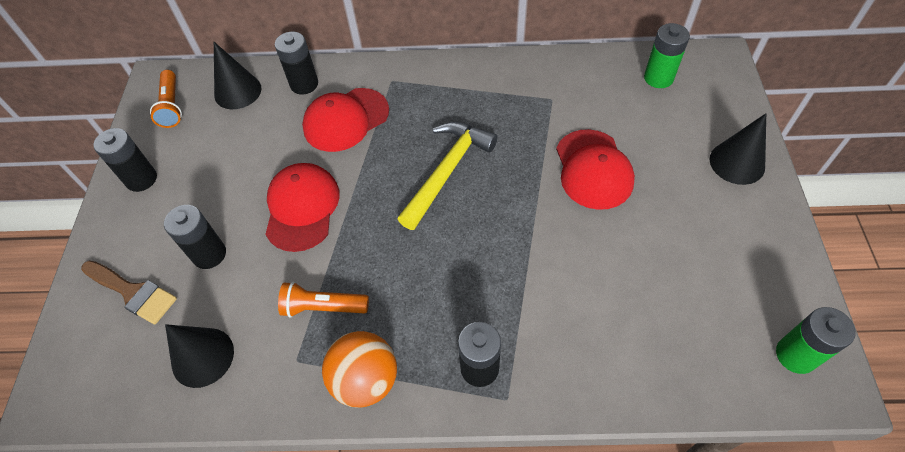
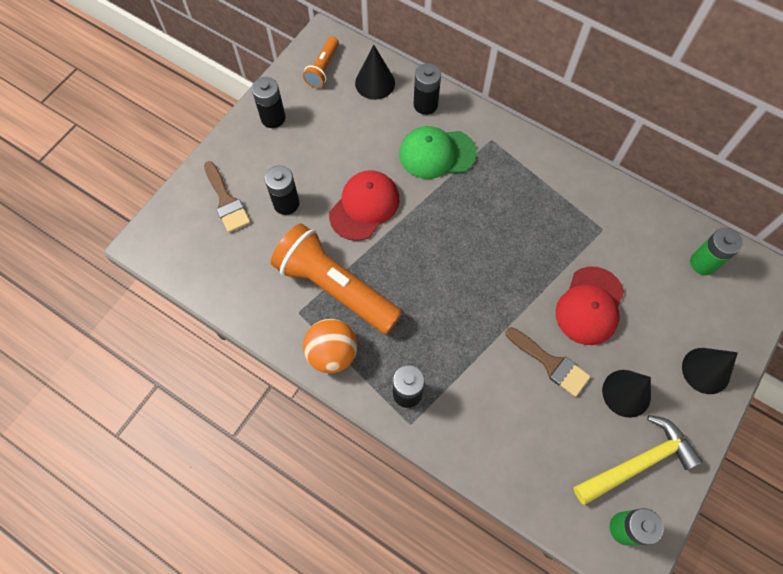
camera: 30 degrees right, 10 degrees up
black cone [165,324,234,388] -> black cone moved to [602,370,651,418]
orange flashlight [278,282,369,318] -> orange flashlight [271,223,402,334], size x2.05
red cap [302,88,389,152] -> green cap [399,126,477,179]
yellow hammer [398,122,498,230] -> yellow hammer moved to [574,415,703,505]
none -> brown brush [506,327,591,397]

